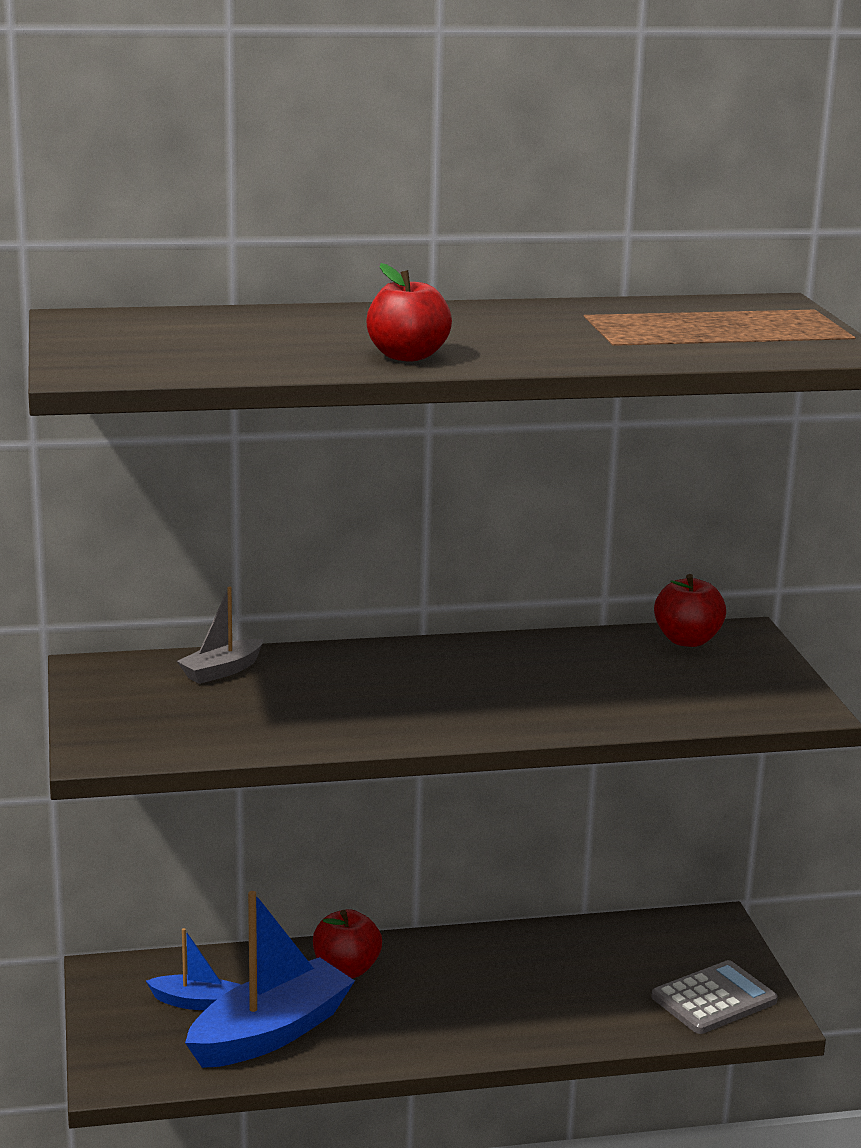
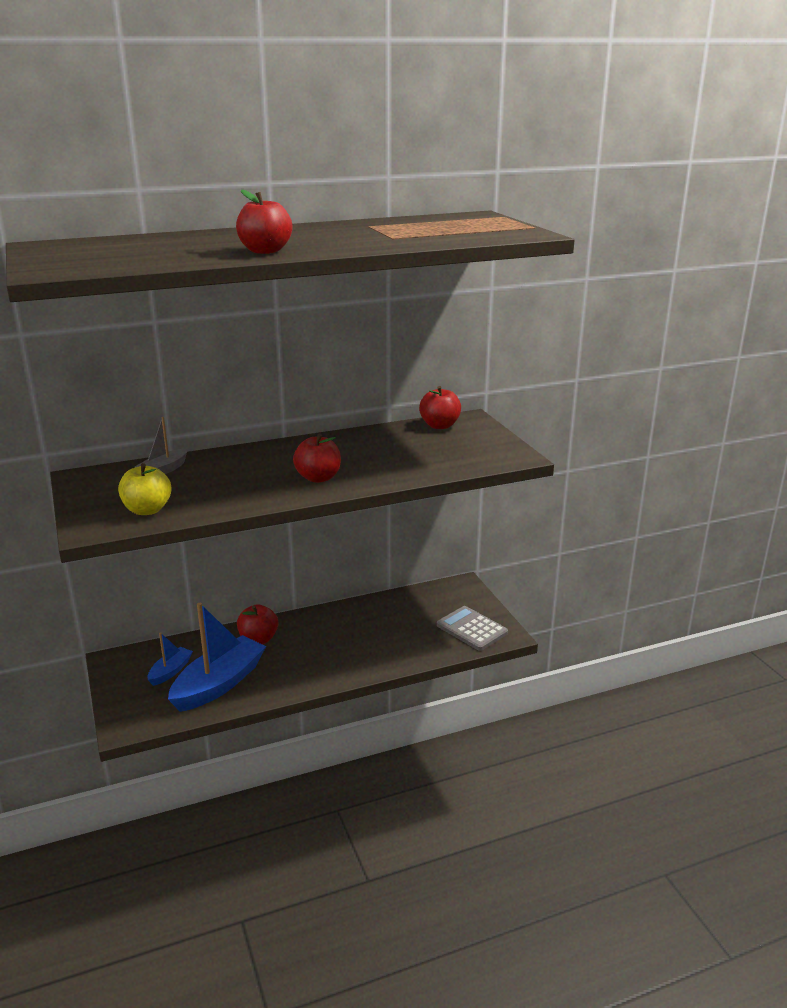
camera: 10 degrees left, 5 degrees up
blue boat [146,928,240,1010] -> blue boat turned 60 degrees counterclockwise [148,632,193,686]
grey calculator [651,960,778,1034] -> grey calculator turned 90 degrees counterclockwise [437,606,508,651]
none -> yellow apple [118,463,172,515]
none -> red apple [293,433,341,483]

